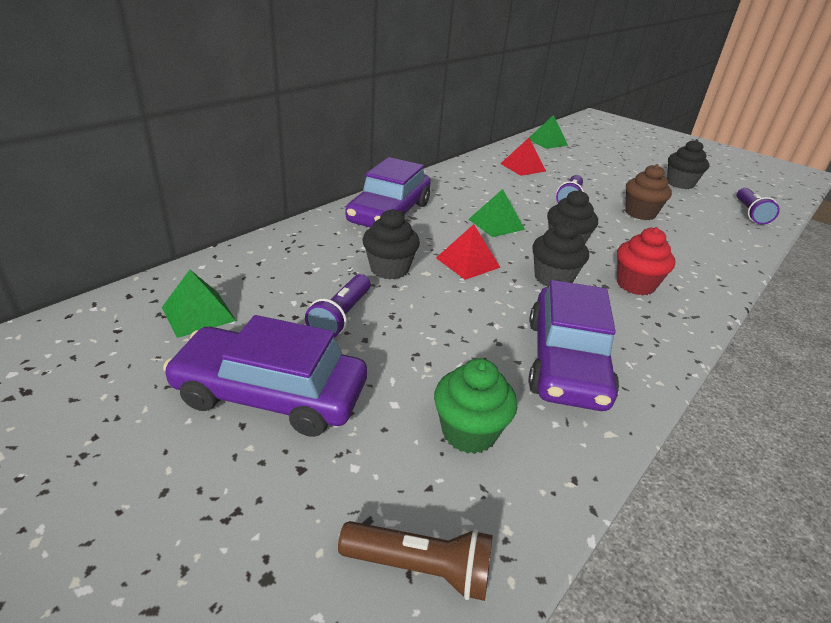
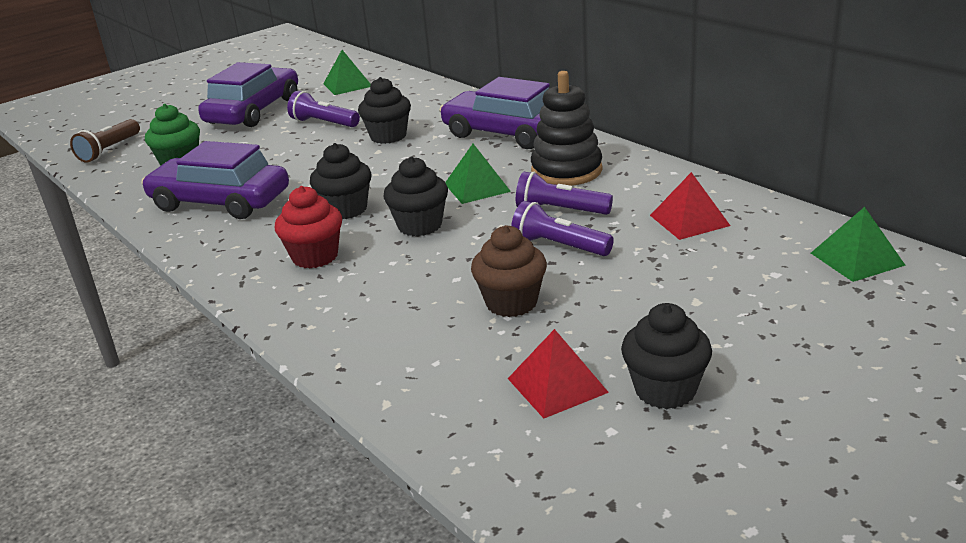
camera: 105 degrees right, 5 degrees down
red pyramid [436,224,501,280] -> red pyramid moved to [508,329,609,418]
purple flashlight [737,188,780,225] -> purple flashlight moved to [516,172,613,215]
none -> black stacking toy [531,71,603,186]

